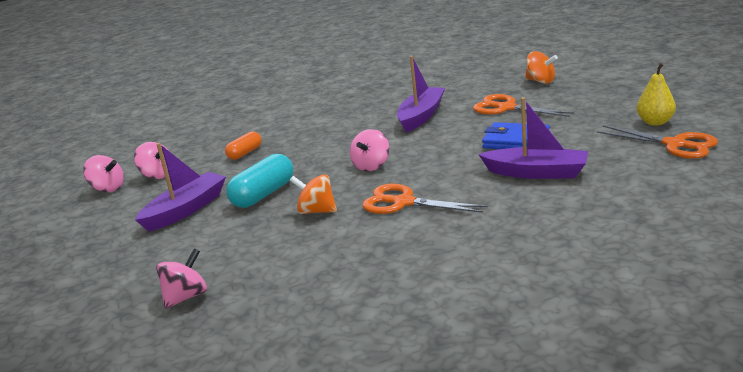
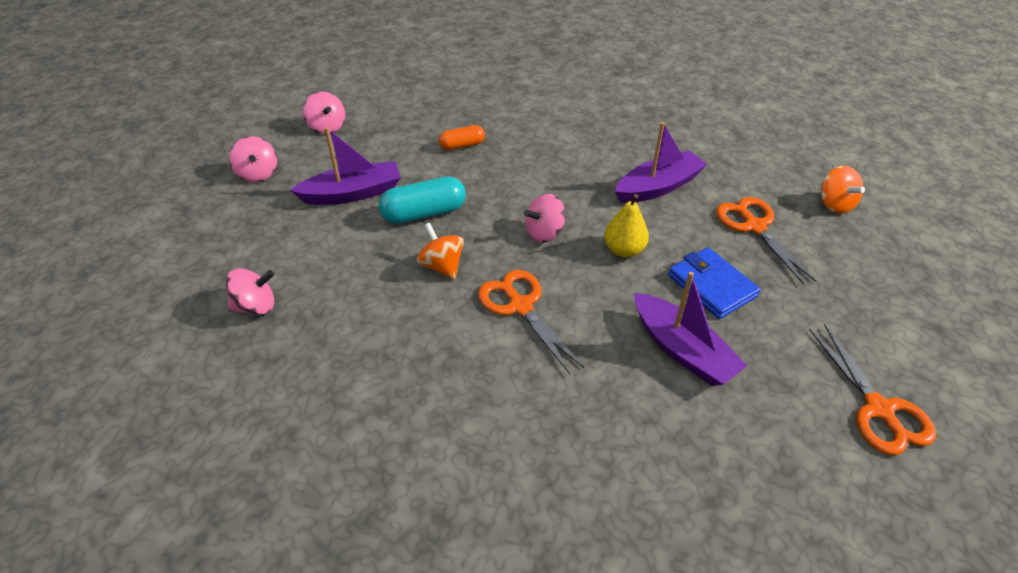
camera: 30 degrees right, 20 degrees up
pink spinning top [134,142,170,179] -> pink spinning top moved to [229,136,277,182]
yellow pear [637,63,676,126] -> yellow pear moved to [604,194,649,257]

